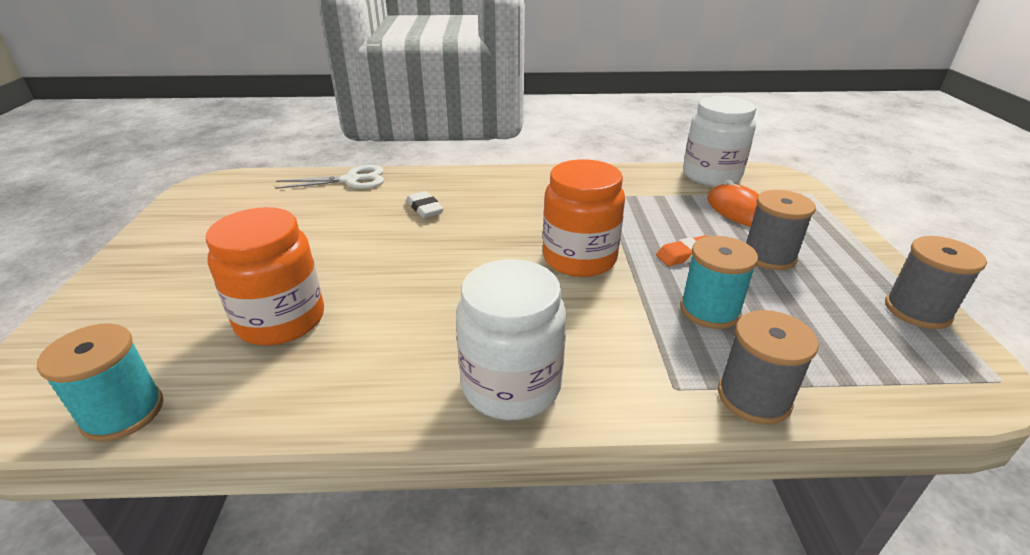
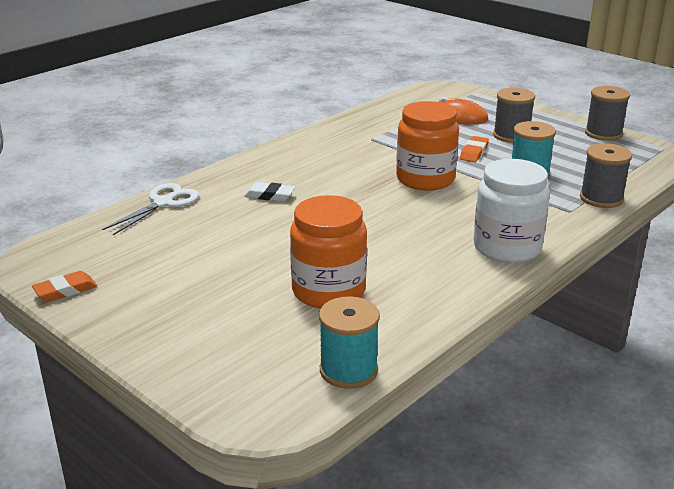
camera: 45 degrees left, 5 degrees down
white jar [683,96,756,186] -> none
none -> orange eraser [32,271,97,302]

